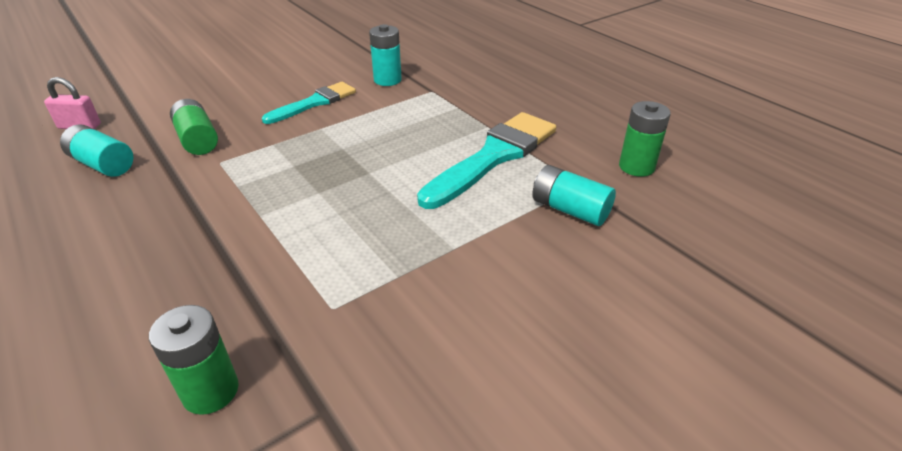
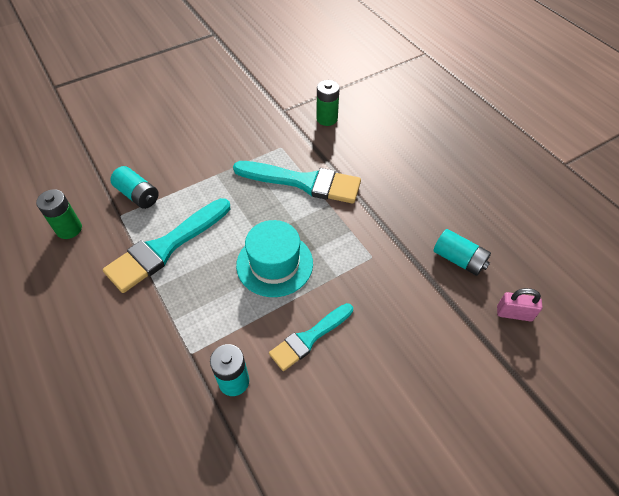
camera: 175 degrees left, 15 degrees up
green battery [170,99,218,155] -> none
none -> turquoise brush [233,161,361,204]
none -> turquoise hat [236,220,313,297]

